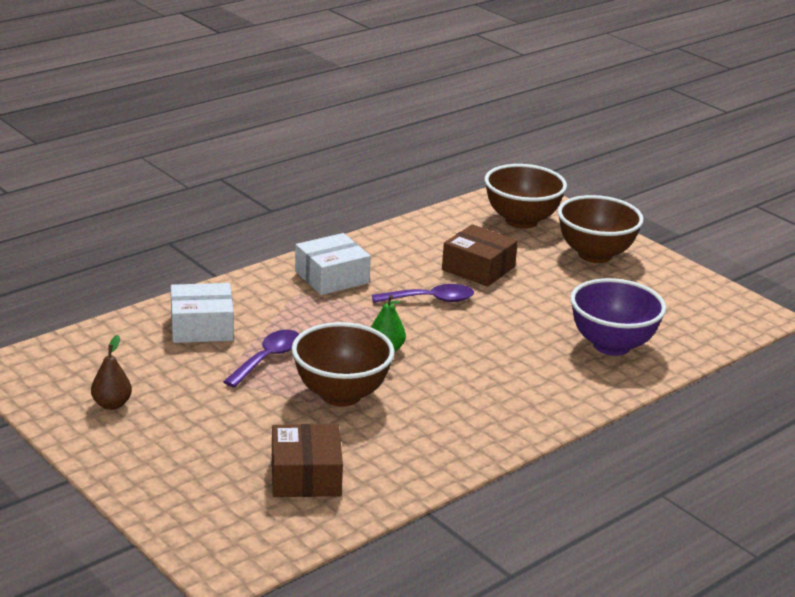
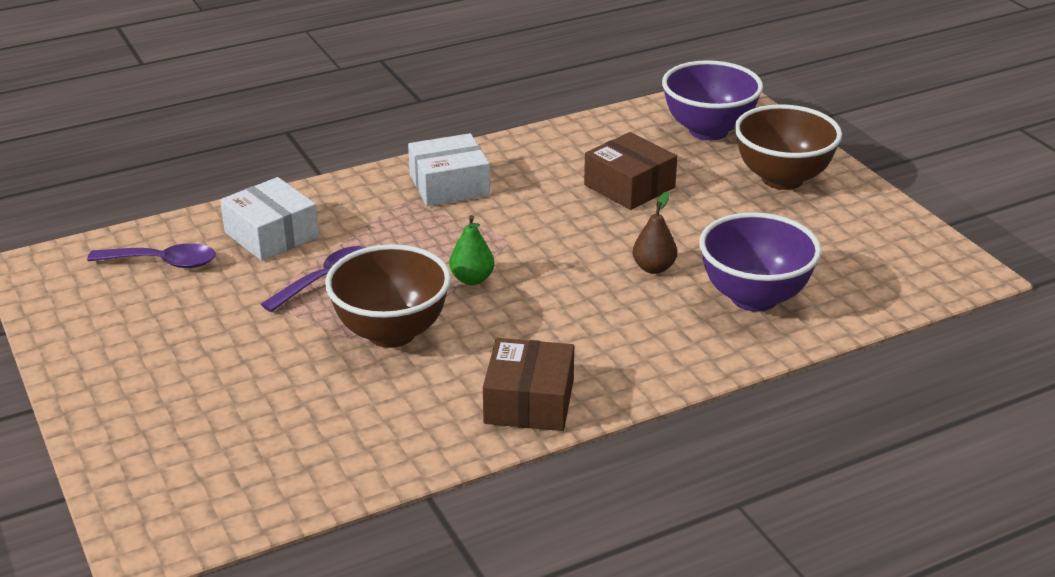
camera: 15 degrees right, 5 degrees up
brown pear [91,335,132,410] -> brown pear moved to [633,192,677,274]
white box [171,283,234,343] -> white box turned 45 degrees clockwise [220,177,319,261]
brown box [272,424,343,497] -> brown box moved to [483,338,574,431]
purple spoon [372,284,474,303] -> purple spoon moved to [87,243,216,268]
brown bowl [485,164,567,229] -> purple bowl [662,60,763,140]

